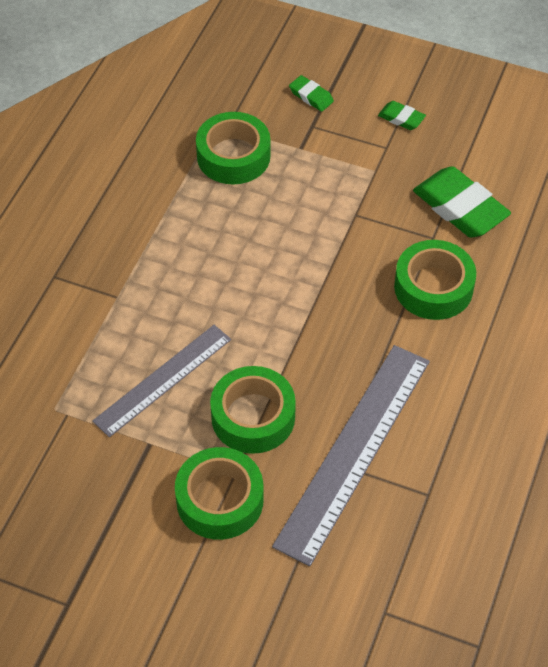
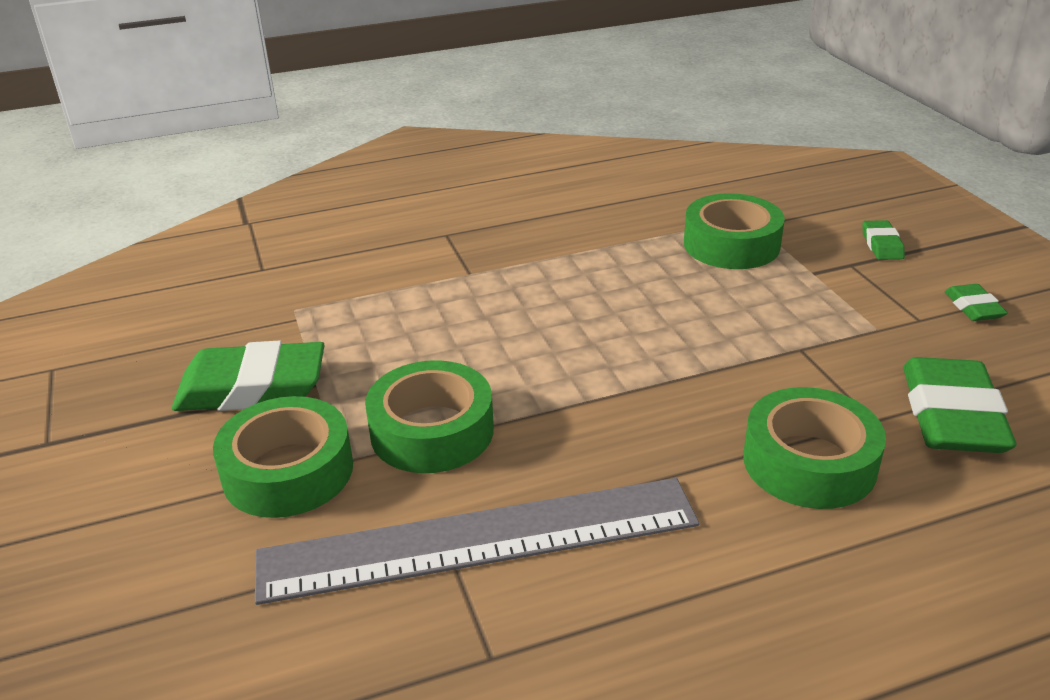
camera: 50 degrees right, 20 degrees down
grey ruler [92,325,231,437] -> none
none -> green eraser [172,341,325,411]

